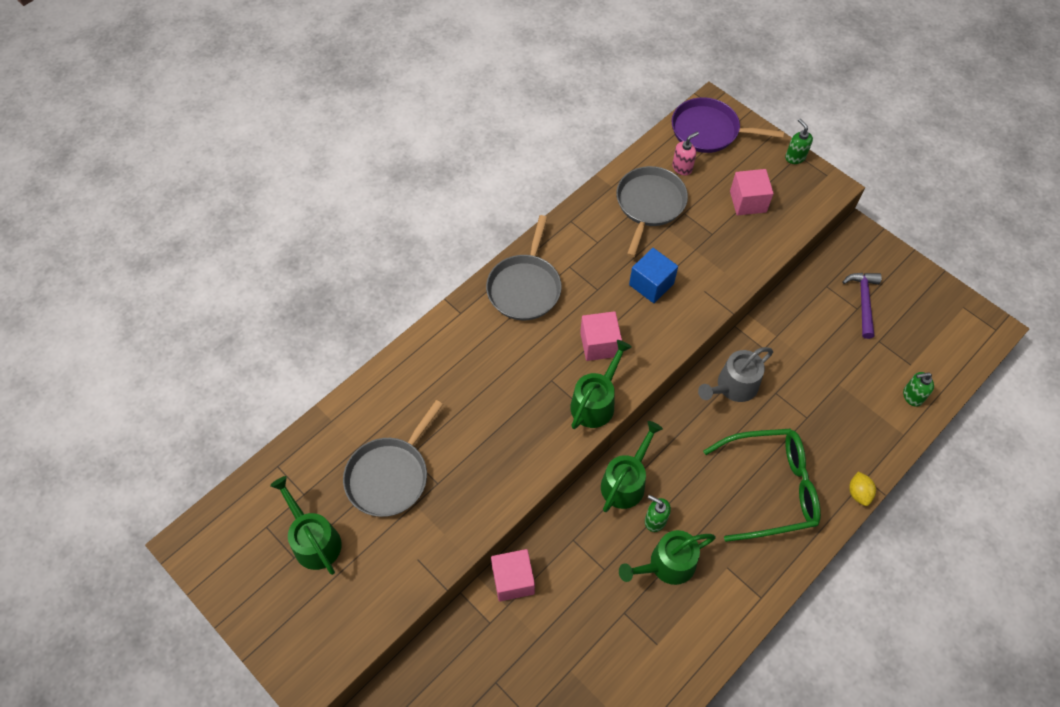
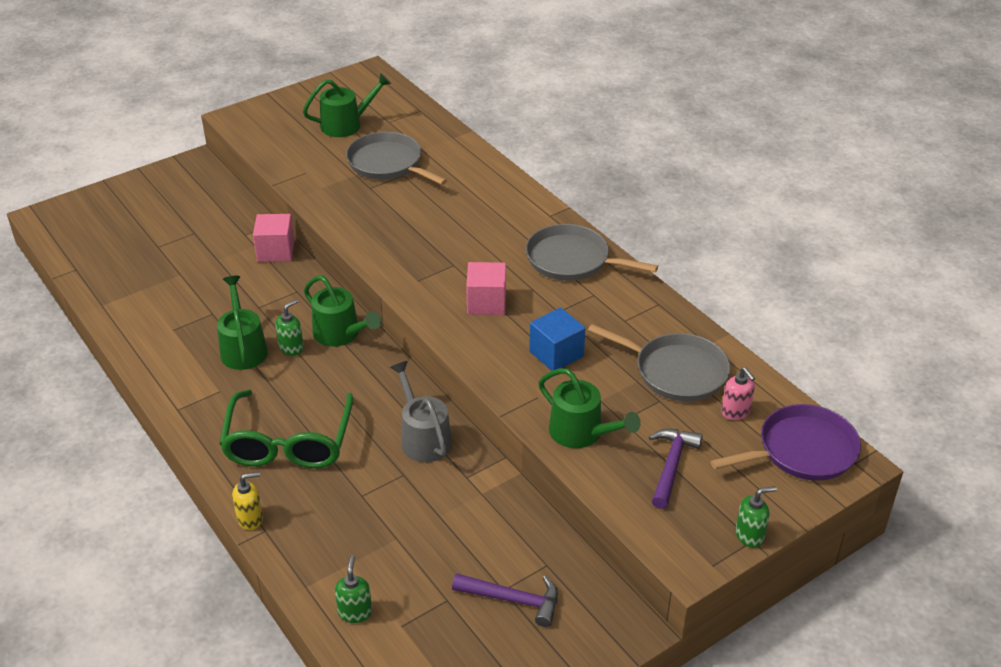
camera: 100 degrees right, 20 degrees down
green watering can [570,340,632,429] -> green watering can moved to [539,368,641,448]
purple pan [672,97,784,153] -> purple pan turned 45 degrees clockwise [711,404,861,481]
pink cube [730,169,774,215] -> purple hammer [649,429,703,509]
yellow lemon [849,471,876,506] -> yellow soap dispenser [232,472,263,530]

